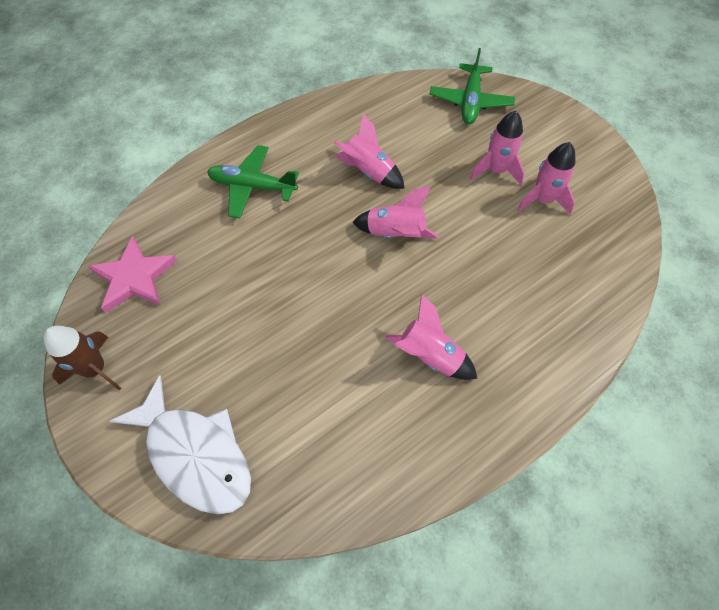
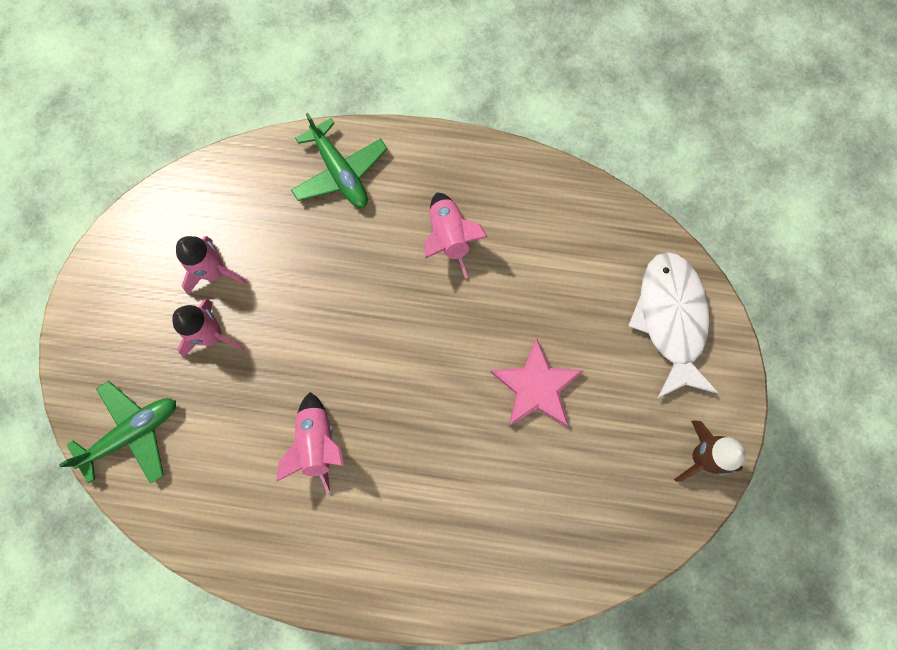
camera: 135 degrees left, 15 degrees up
pink star [88,236,177,313] -> pink star moved to [491,337,584,427]
green plane [207,145,299,218] -> green plane moved to [291,113,388,208]
pink rocket [352,186,439,239] -> none

